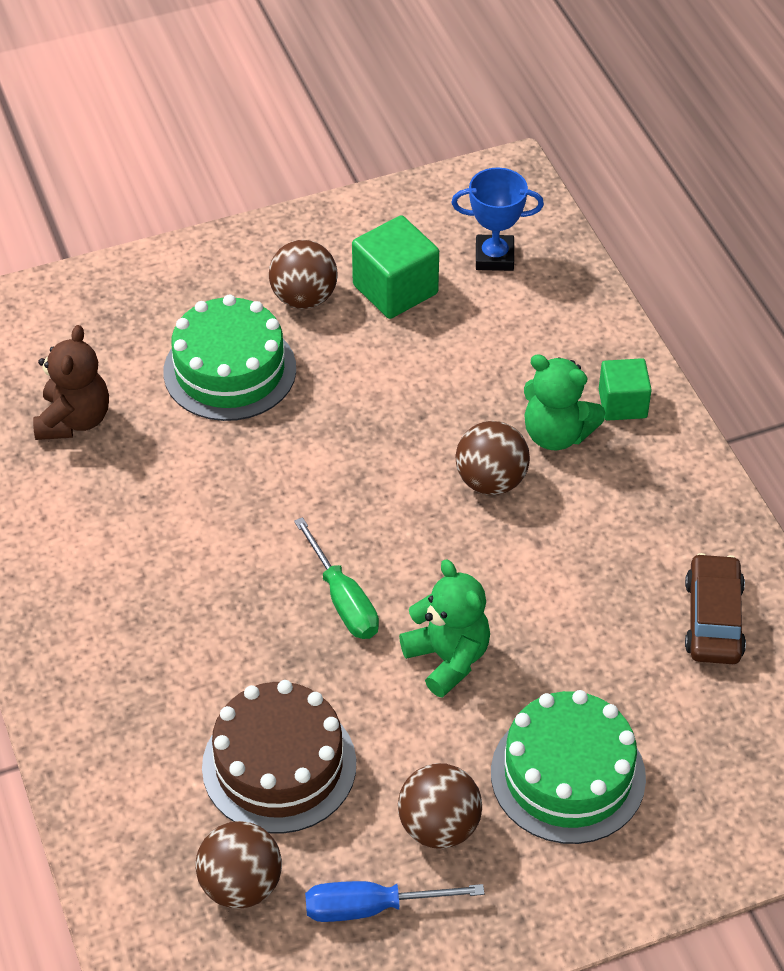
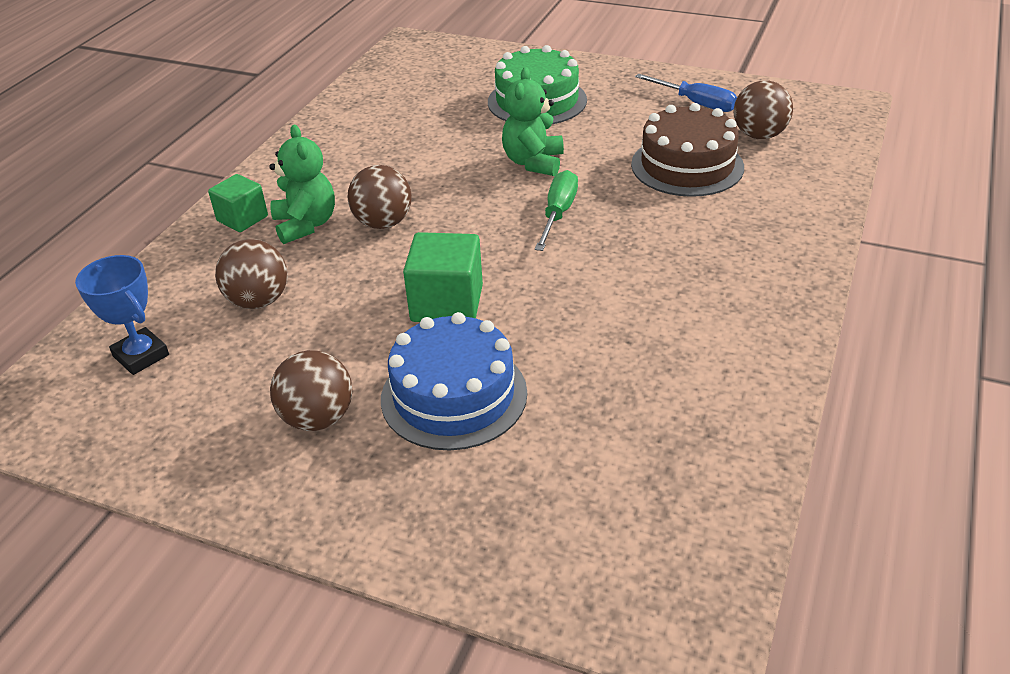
camera: 135 degrees left, 10 degrees down
brown teddy bear [33,325,109,440] -> none
green cake [163,295,296,421] -> blue cake [381,312,527,450]
green cube [352,215,439,319] -> green cube moved to [403,232,483,322]
brown ball [398,763,482,849] -> brown ball moved to [215,239,288,309]
brown car [685,553,746,664] -> none

